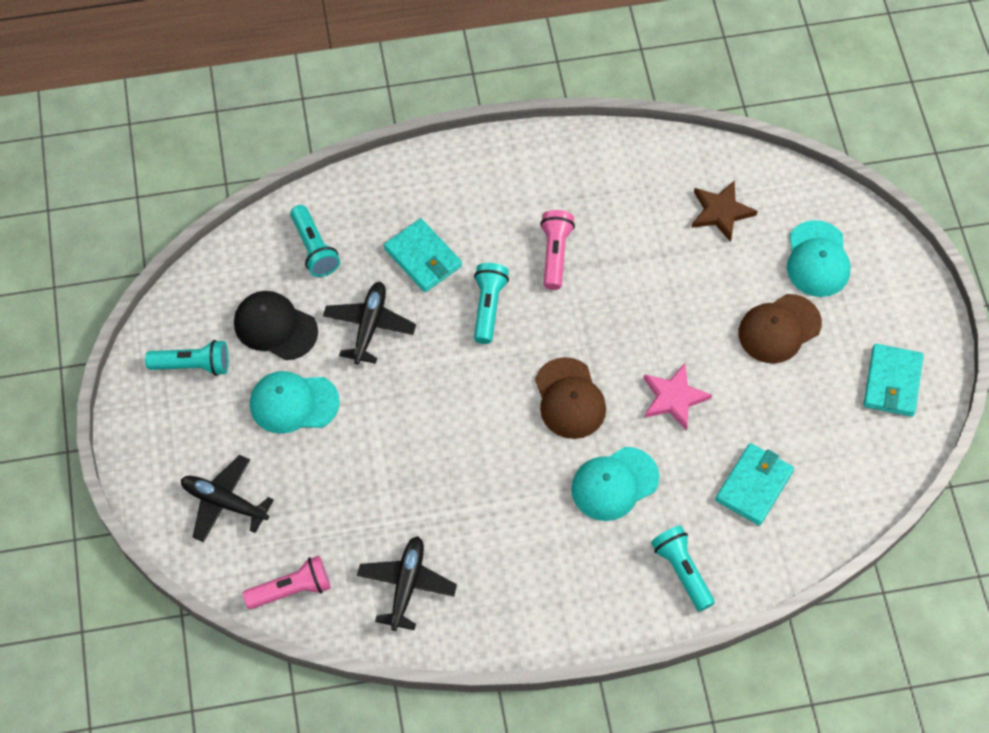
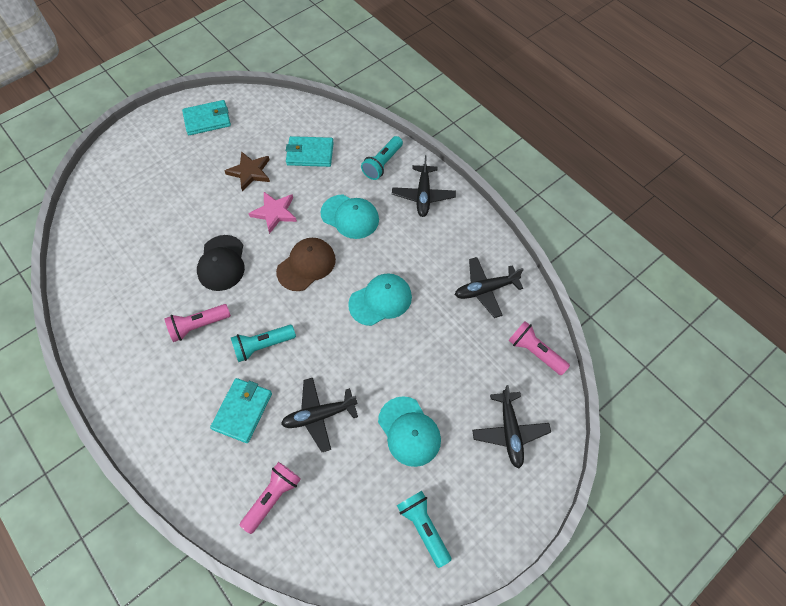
camera: 120 degrees left, 0 degrees up
black cap [234,291,318,360] -> black cap moved to [197,235,245,291]
turquoise flashlight [290,205,340,277] -> pink flashlight [240,462,301,534]
brown star [692,180,758,242] -> brown star moved to [225,151,270,192]
brown cap [738,294,822,363] -> none
turquoise cap [787,220,851,297] -> turquoise cap moved to [348,273,412,326]
none -> black plane [392,155,456,217]

